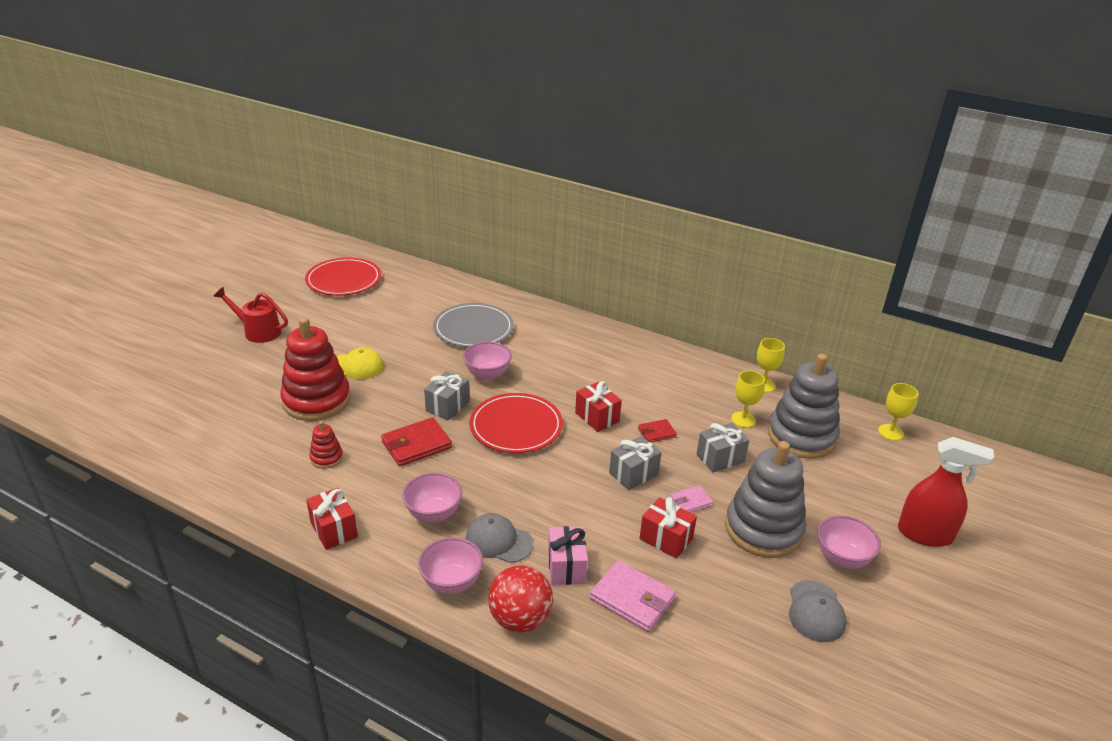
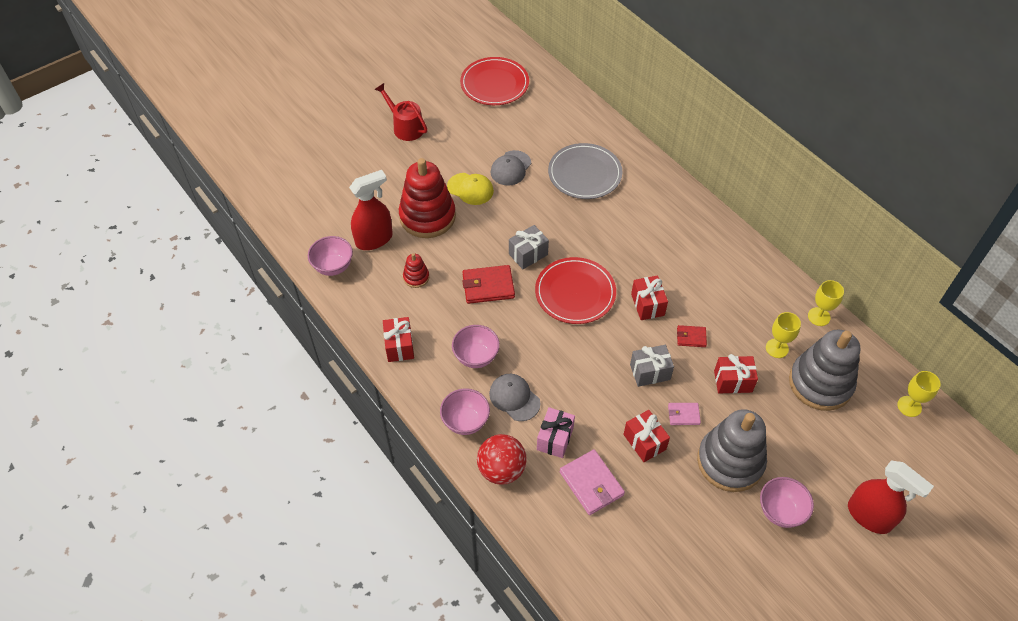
camera: 25 degrees right, 20 degrees up
pink bowl [463,342,512,381] -> pink bowl moved to [308,236,353,276]
grey gift [697,423,749,473] -> red gift [714,354,758,393]
grey cap [789,580,846,642] -> grey cap moved to [491,150,531,186]
none -> red spray bottle [349,170,393,250]

